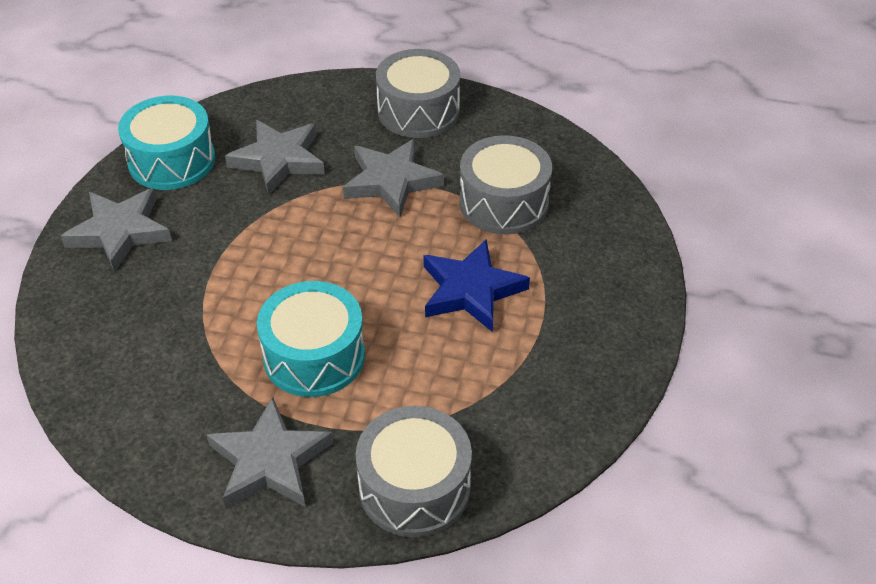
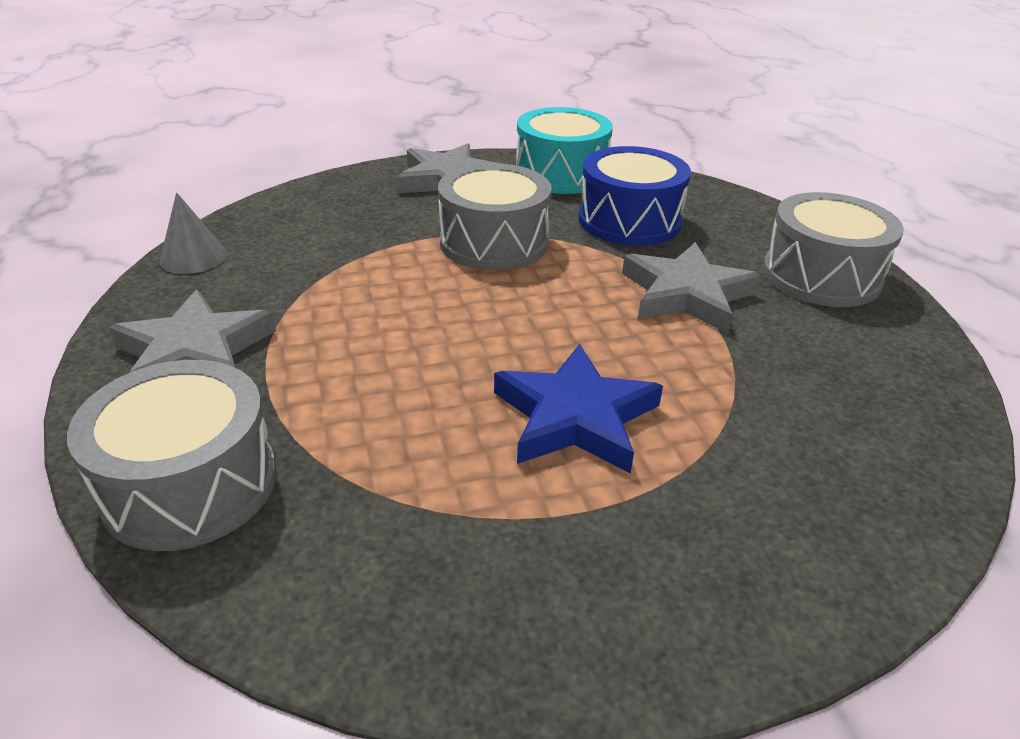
camera: 60 degrees right, 10 degrees down
grey star [225,120,325,196] -> blue drum [579,146,691,246]
turquoise drum [257,281,365,397] -> none
grey drum [459,135,552,234] -> grey drum moved to [438,163,552,270]
none -> grey cone [159,192,227,274]

